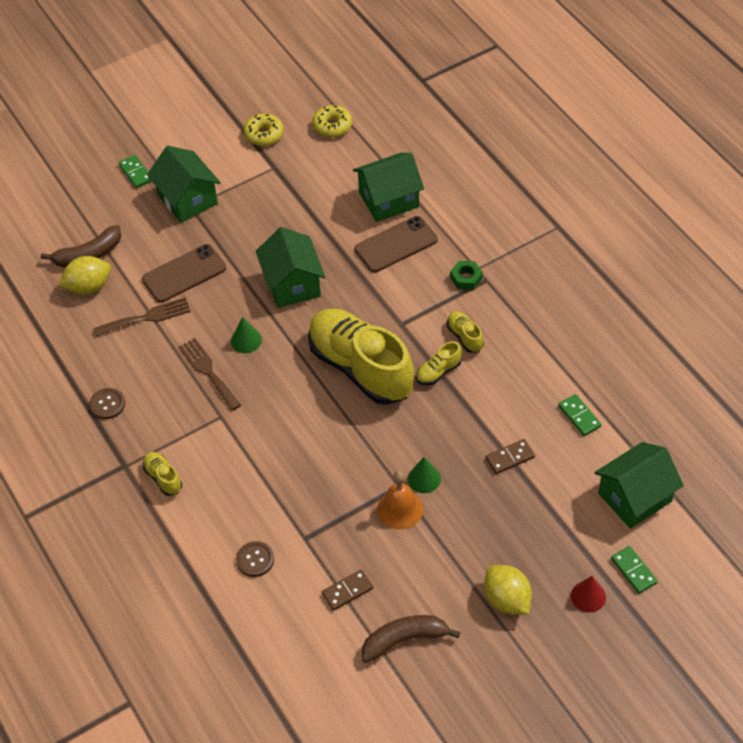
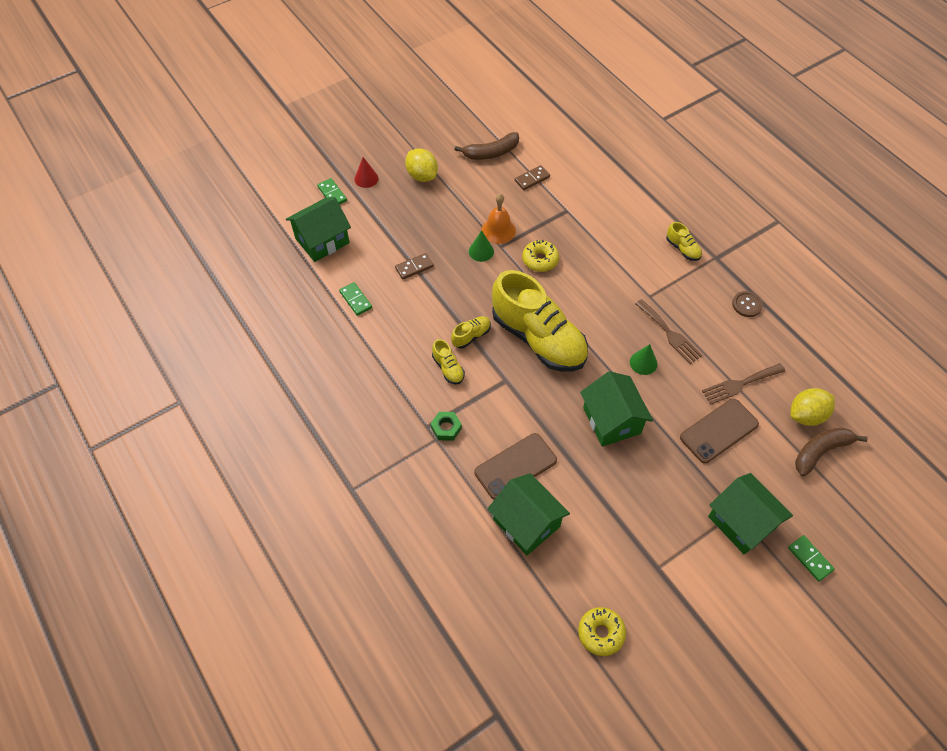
camera: 175 degrees right, 5 degrees up
brown button [236,541,274,577] -> none
yellow donut [243,114,284,146] -> yellow donut moved to [522,240,559,272]
green house [353,153,424,222] -> green house turned 75 degrees clockwise [487,473,570,555]

